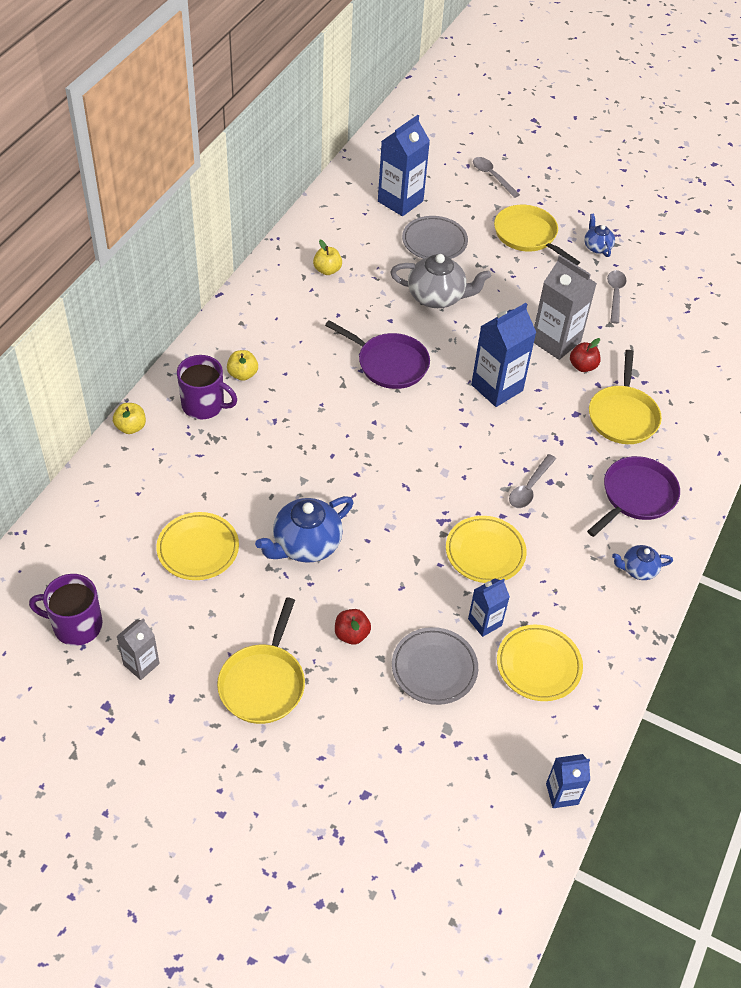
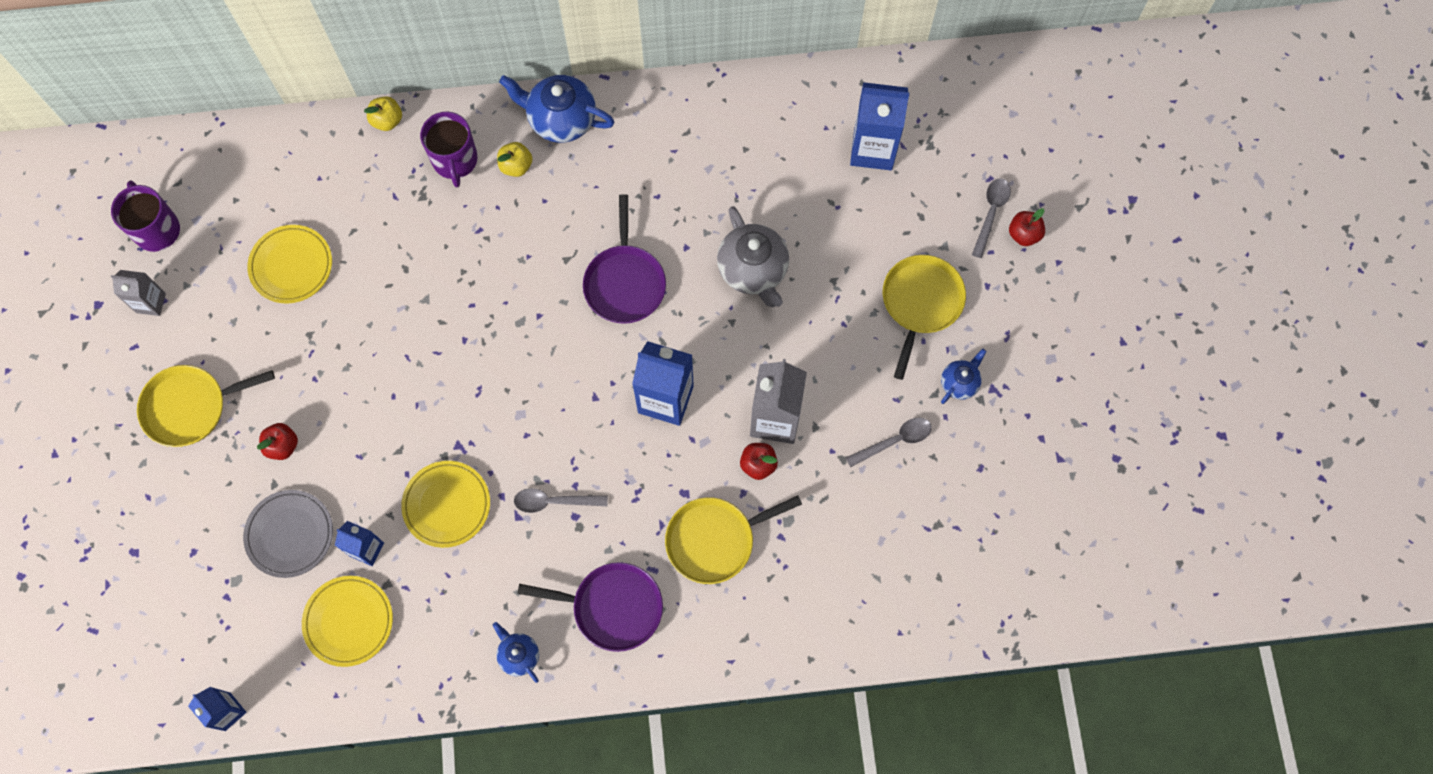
camera: 60 degrees right, 20 degrees up
blue teapot [255,496,354,563] -> blue teapot moved to [499,75,614,143]
yellow apple [313,240,342,275] -> none
grey plate [402,216,468,259] -> none
none -> red apple [1009,208,1045,246]

